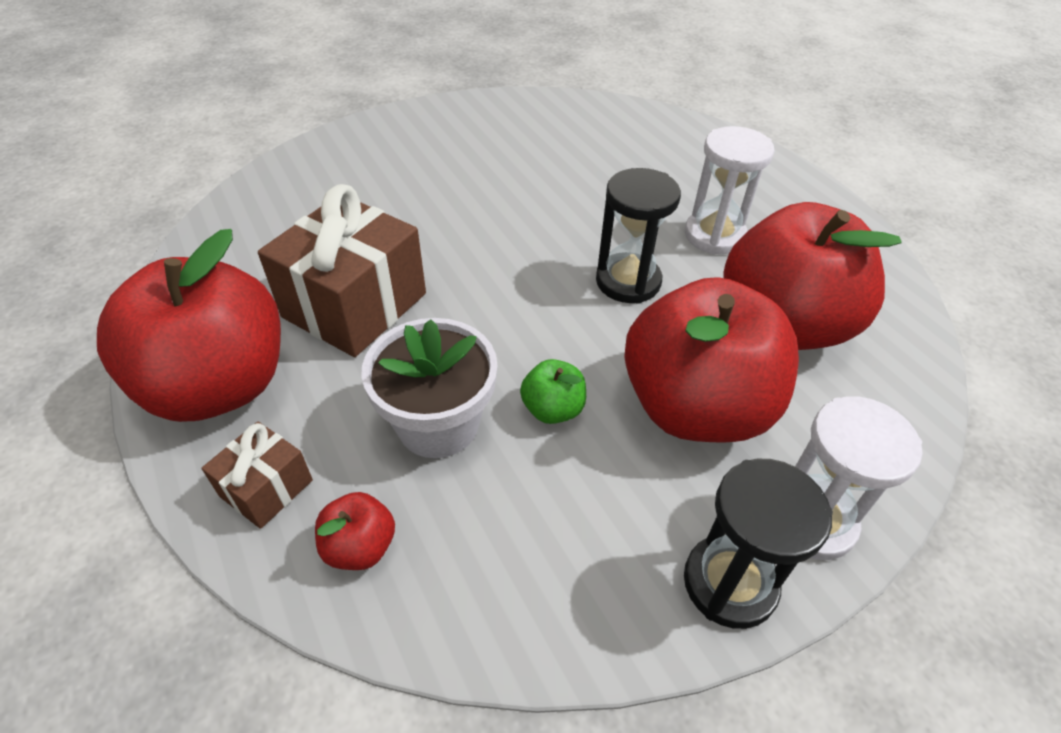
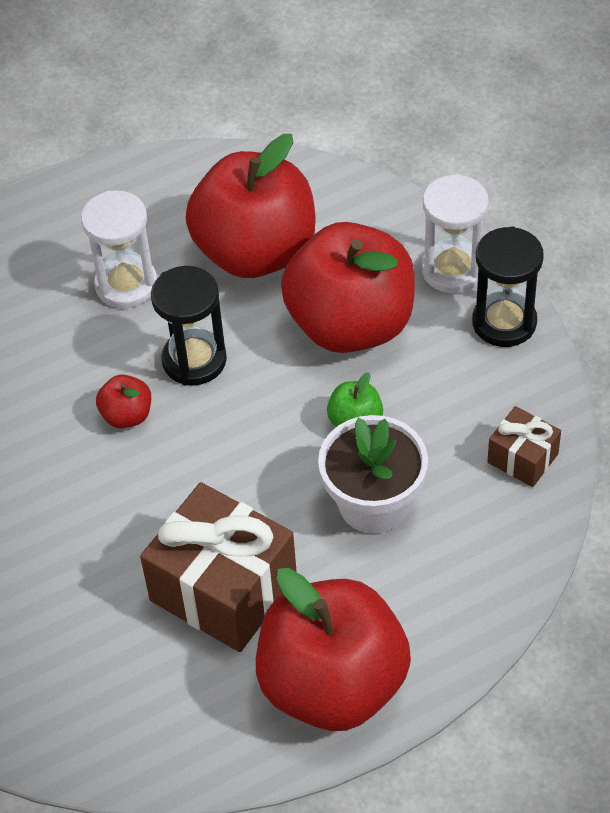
camera: 85 degrees left, 5 degrees up
brown gift [202,421,313,529] -> brown gift moved to [487,406,561,487]
red apple [315,492,395,570] -> red apple moved to [96,375,151,428]

